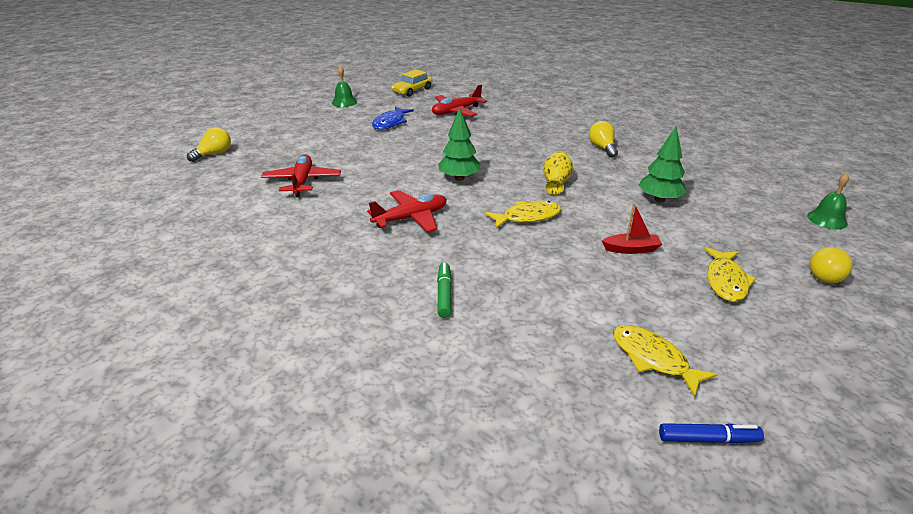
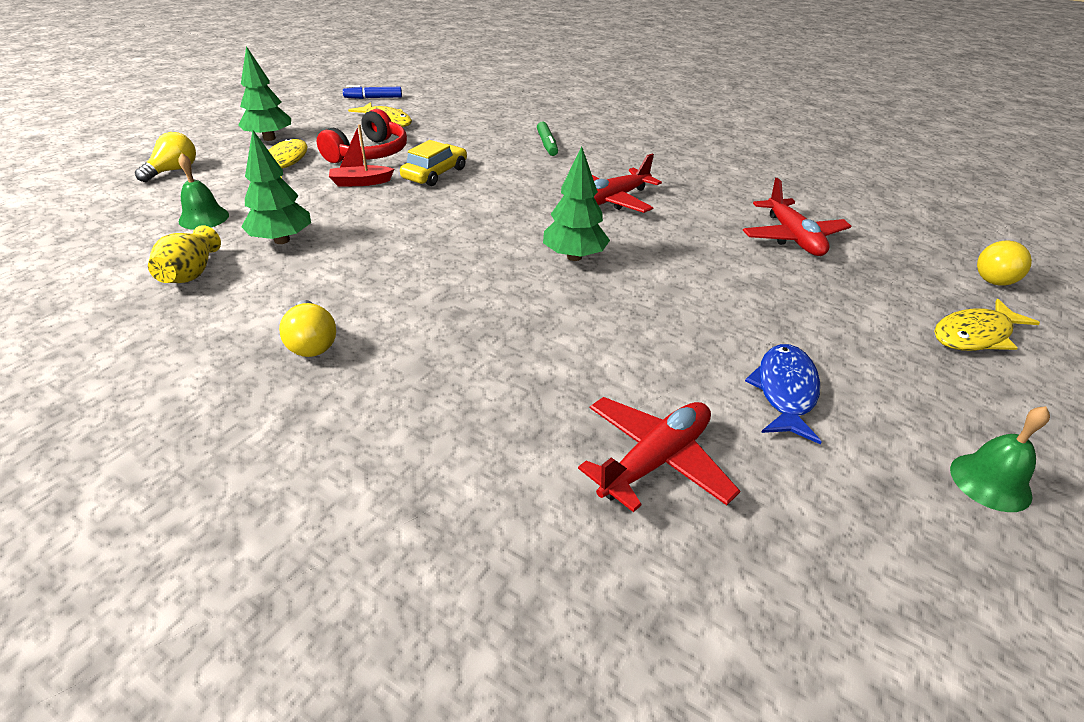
camera: 170 degrees right, 5 degrees up
yellow car [392,69,432,97] -> yellow car moved to [400,140,467,186]
yellow fish [485,201,561,229] -> yellow fish moved to [934,299,1040,351]
yellow vase [543,151,573,195] -> yellow vase moved to [148,225,221,283]
green bell [807,173,849,229] -> green bell moved to [178,153,229,230]
none -> green tree [238,46,291,141]
none -> red headphones [317,109,407,163]

